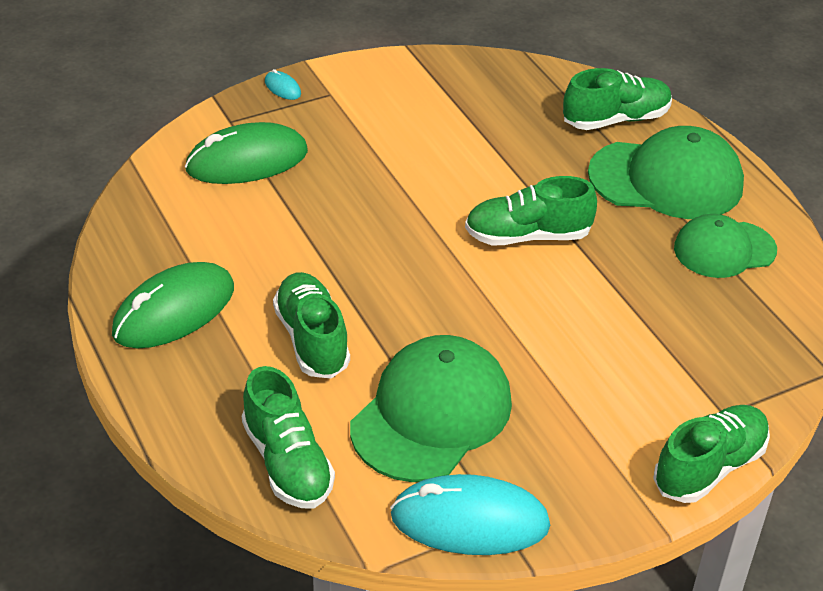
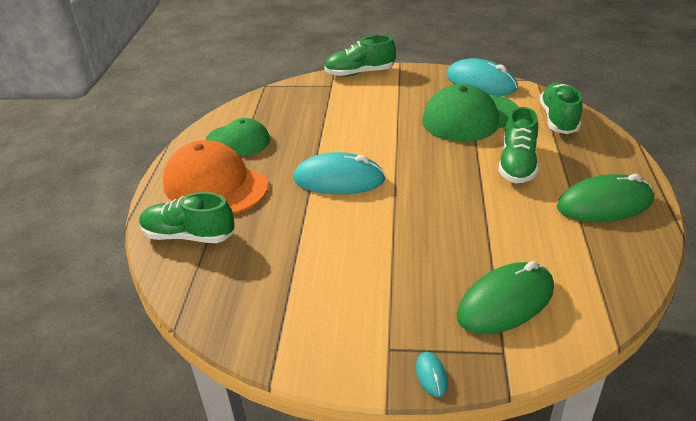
camera: 145 degrees left, 5 degrees down
green mouse [185,122,308,184] -> green mouse turned 45 degrees counterclockwise [457,261,554,334]
green shoe [465,176,597,245] -> turquoise mouse [293,152,386,194]
green cap [588,126,744,219] -> orange cap [163,140,268,214]

